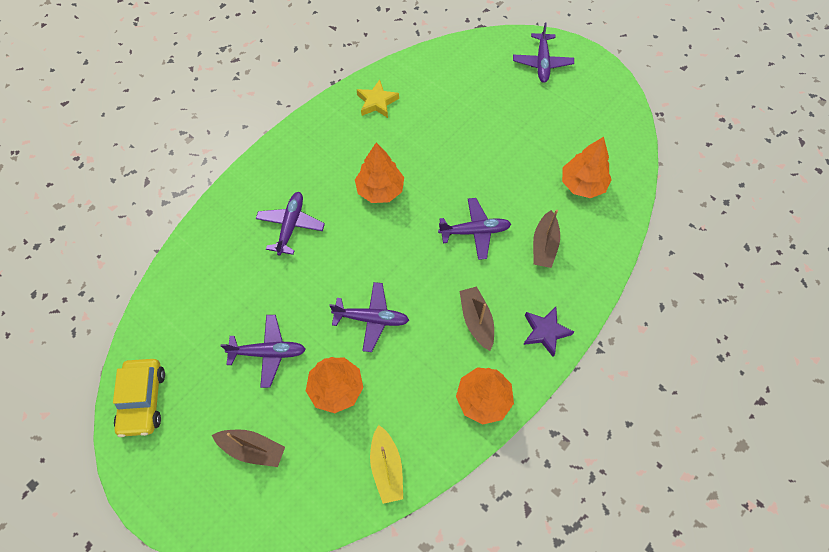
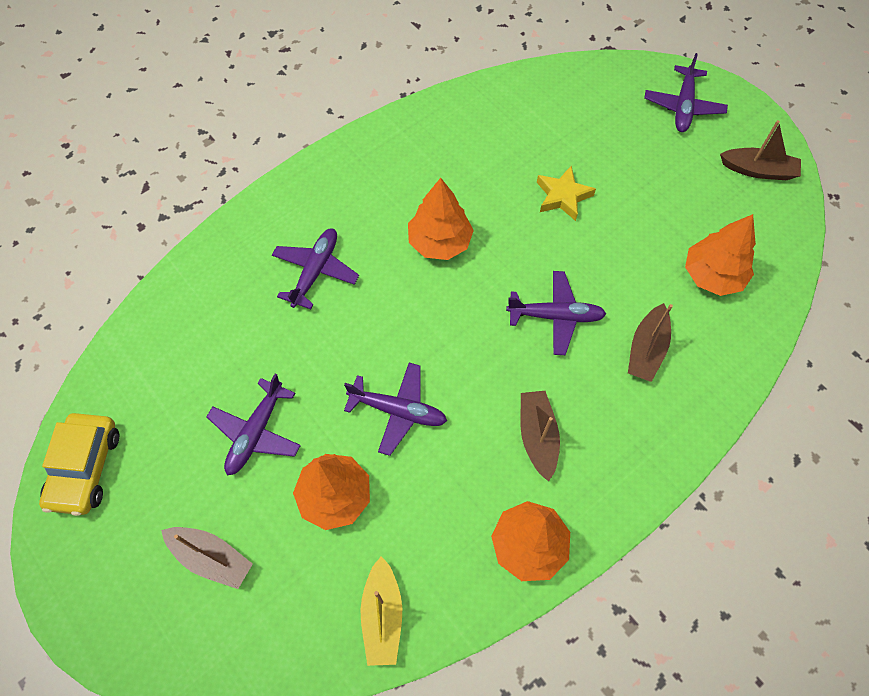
camera: 10 degrees right, 0 degrees up
purple plane [221,315,306,388] -> purple plane turned 105 degrees clockwise [206,374,301,475]
yellow star [357,80,399,118] -> yellow star moved to [537,166,596,221]
purple star [523,307,574,357] -> none
none -> brown boat [720,120,801,180]

